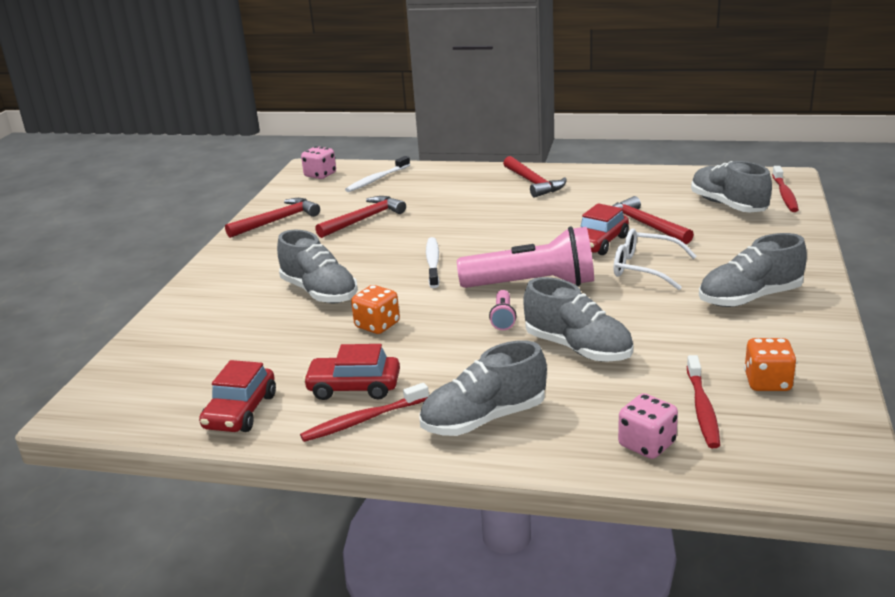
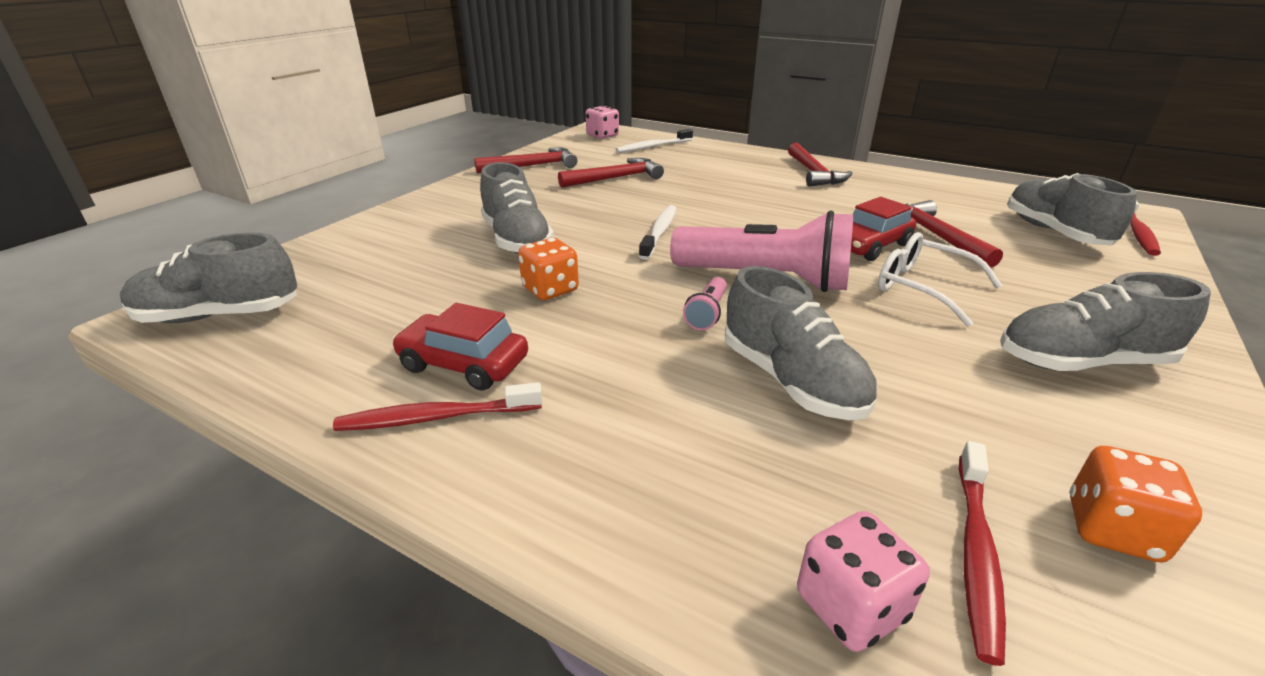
camera: 15 degrees right, 5 degrees up
red car [199,360,276,432] -> none
grey shoe [420,340,547,436] -> grey shoe moved to [120,233,297,323]

